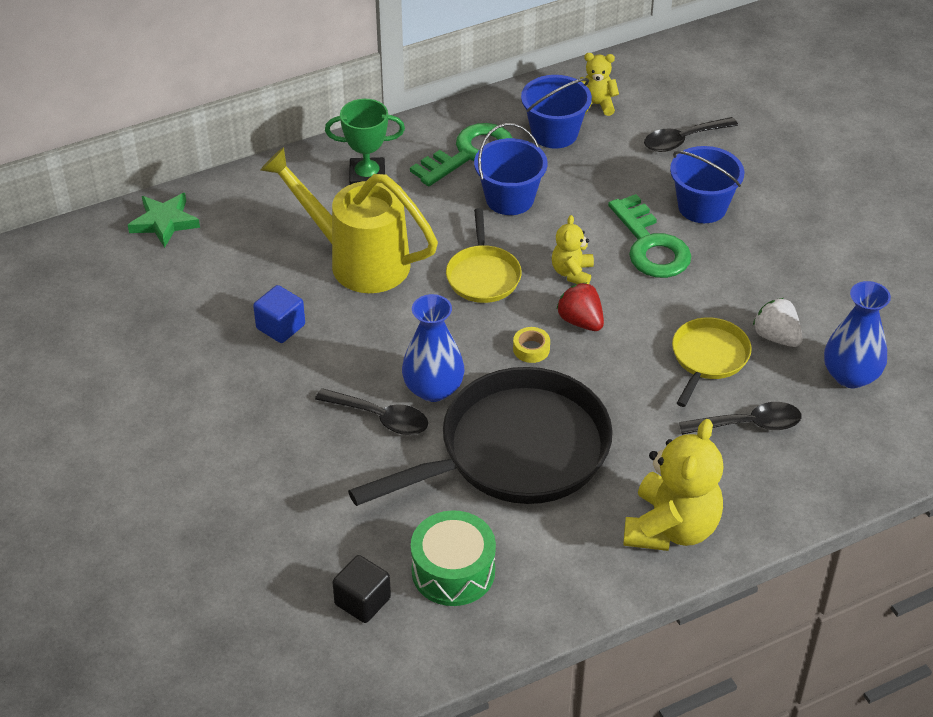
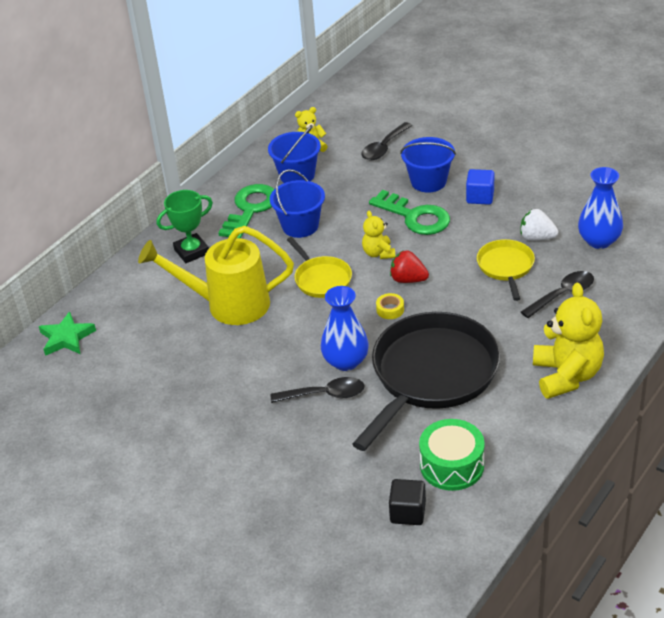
camera: 25 degrees left, 5 degrees down
blue cube [253,285,305,343] -> blue cube moved to [466,169,495,205]

